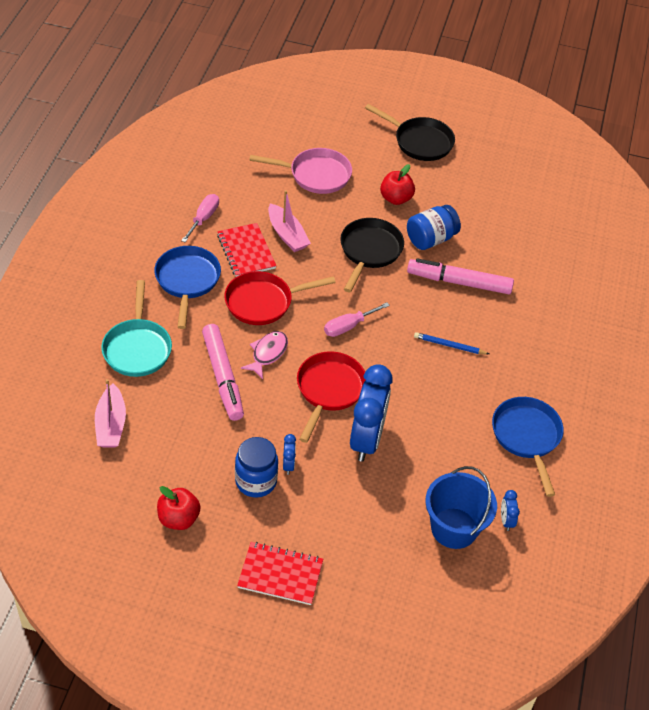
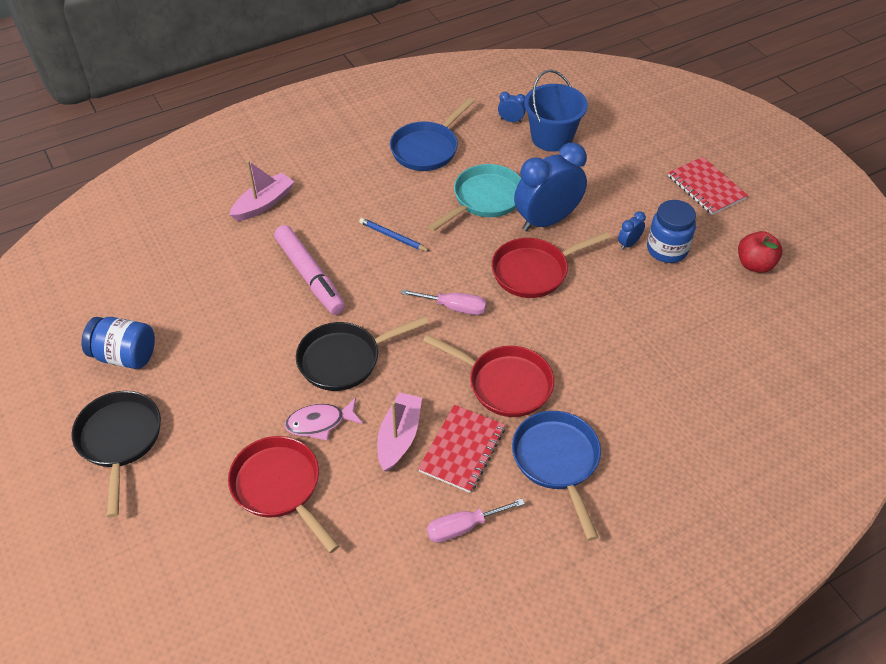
camera: 130 degrees left, 0 degrees up
pink boat [95,379,126,447] -> pink boat moved to [229,160,294,221]
turquoise pan [101,280,172,377] -> turquoise pan moved to [428,164,521,231]
blue pan [154,246,221,329] -> blue pan turned 120 degrees clockwise [512,411,601,541]
pink marker [202,324,244,421] -> none
pink fish [241,331,288,379] -> pink fish moved to [285,398,363,440]
pink pan [249,148,352,194] -> red pan [228,436,339,553]
red apple [380,164,415,205] -> none
blue jar [407,205,461,250] -> blue jar moved to [82,317,155,369]
blue pencil [414,332,489,354] -> blue pencil turned 150 degrees clockwise [359,218,430,252]
blue clock [501,490,520,531] -> blue clock turned 120 degrees counterclockwise [498,92,526,123]

